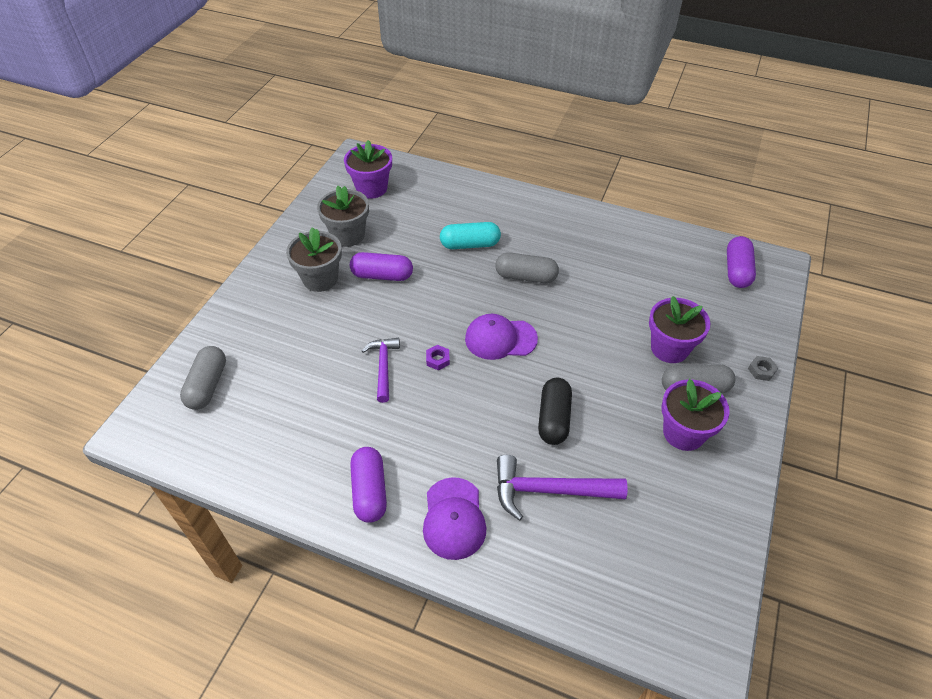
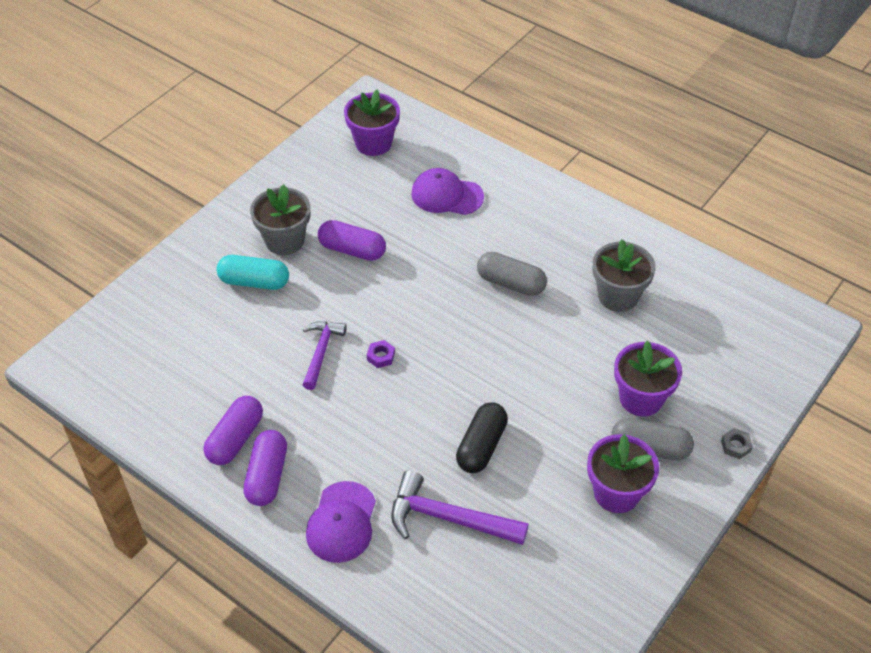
camera: 15 degrees right, 0 degrees up
grey capsule [180,346,226,410] -> none
grey flower pot [317,186,369,247] -> grey flower pot moved to [592,239,656,312]
turquoise capsule [440,222,501,249] -> turquoise capsule moved to [216,255,289,290]
purple cap [465,314,538,360] -> purple cap moved to [411,168,484,215]
purple capsule [727,236,756,288] -> purple capsule moved to [204,396,263,465]

